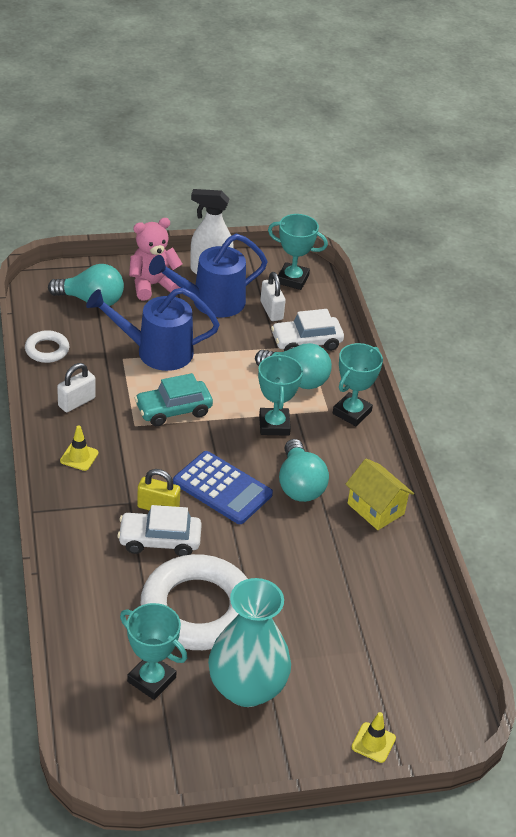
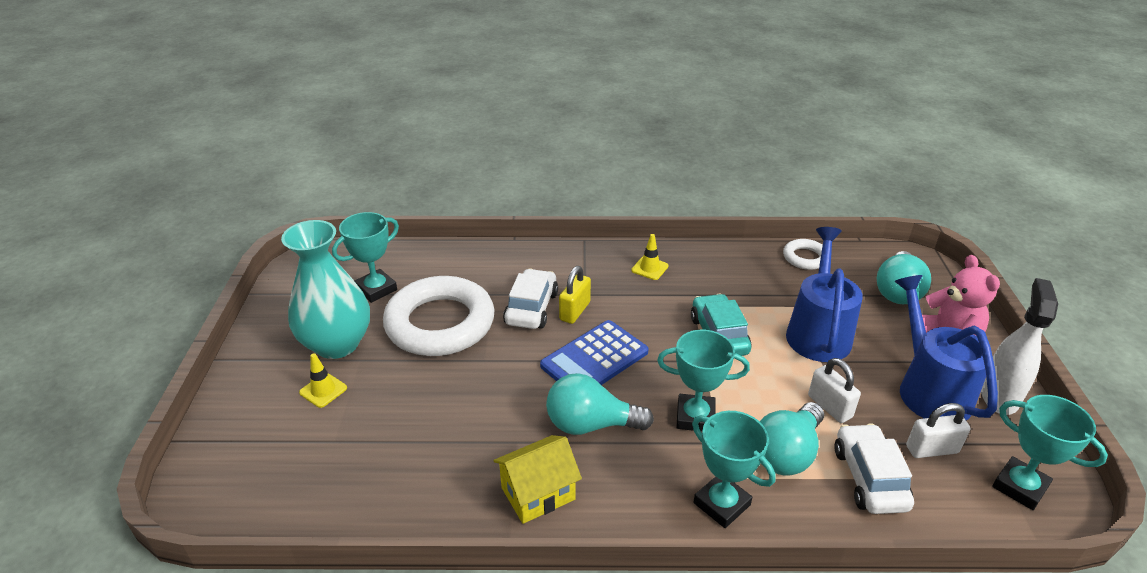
camera: 105 degrees right, 5 degrees down
white padlock [57,363,96,412] -> white padlock moved to [808,358,861,423]
turquoise trophy [268,214,328,290] -> turquoise trophy turned 75 degrees counterclockwise [992,395,1108,510]
yellow traffic cone [352,712,396,763] -> yellow traffic cone moved to [299,353,347,408]

